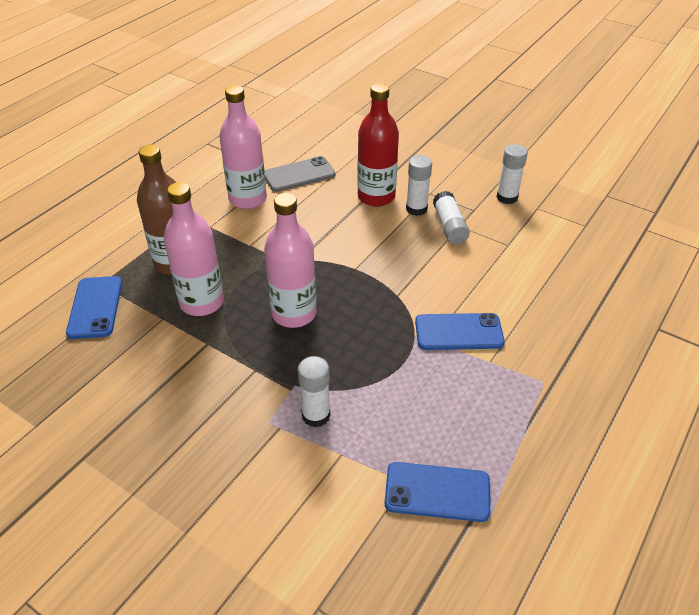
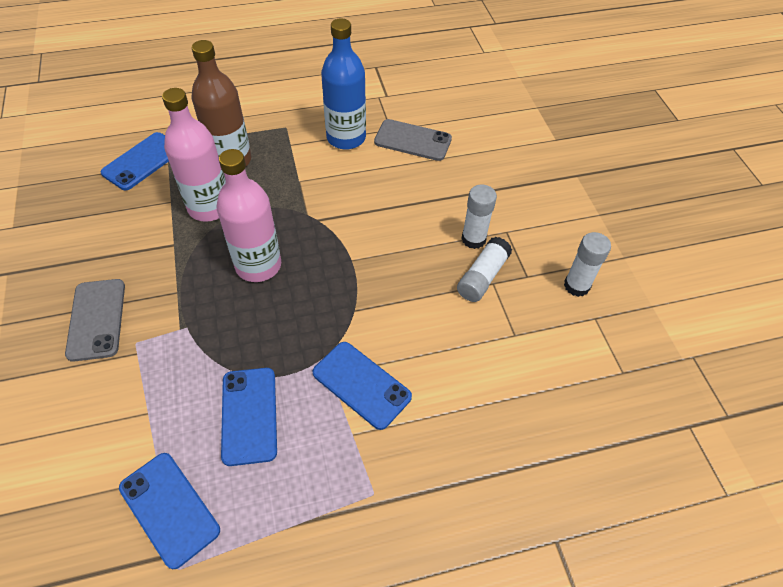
camera: 40 degrees right, 10 degrees up
pink bottle [219,85,267,209] -> blue bottle [321,18,366,150]
white glue stick [298,356,330,428] -> none
red bottle [357,83,399,207] -> none
none -> grey phone [65,279,125,362]
none -> blue phone [221,368,277,466]

